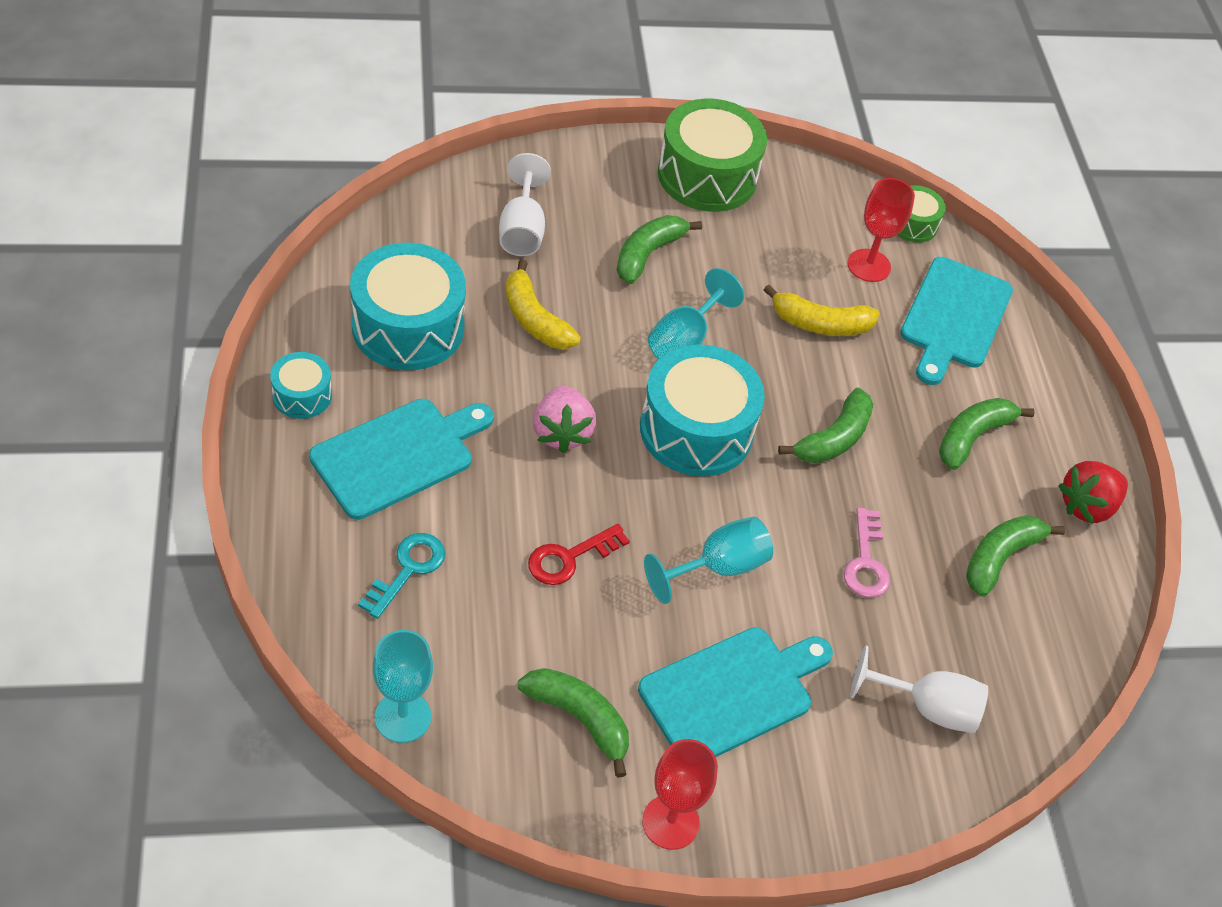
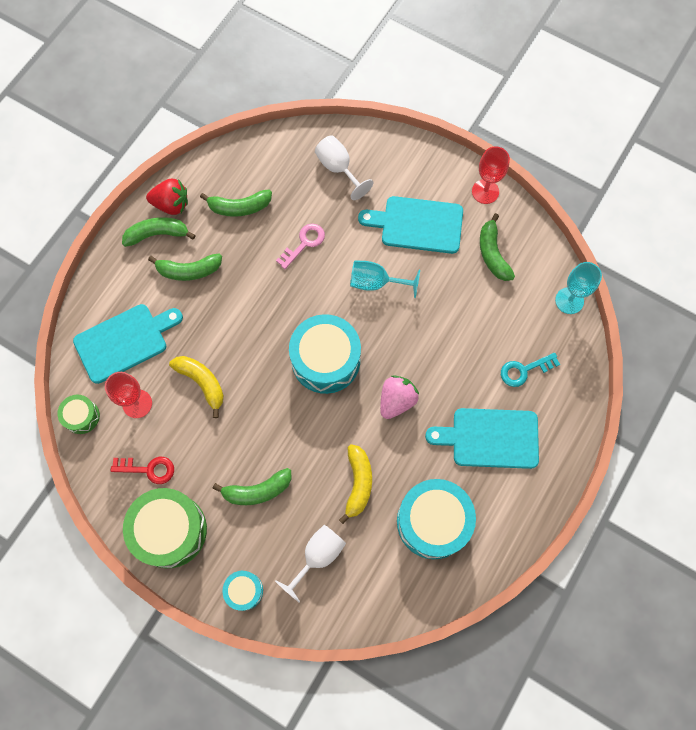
camera: 135 degrees left, 20 degrees up
turquoise drum [270,352,332,419] -> turquoise drum moved to [222,571,263,611]
red key [528,524,630,585] -> red key moved to [111,457,174,484]
turquoise goblet [648,268,744,359] -> none
green banana [778,388,873,463] -> green banana moved to [122,217,195,247]

